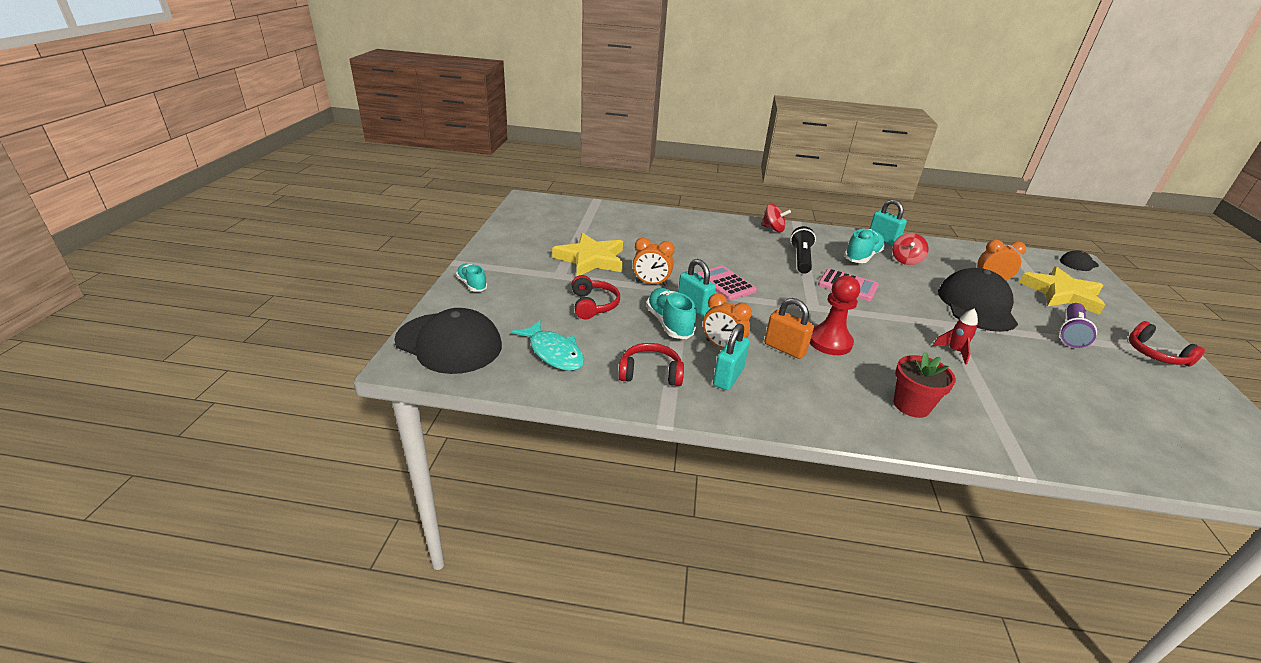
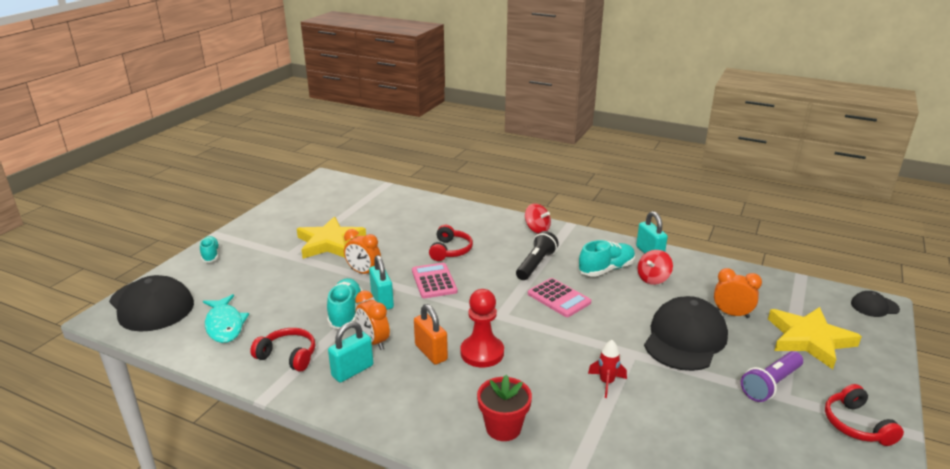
camera: 20 degrees right, 5 degrees down
red headphones [572,275,620,319] -> red headphones moved to [429,225,473,261]

